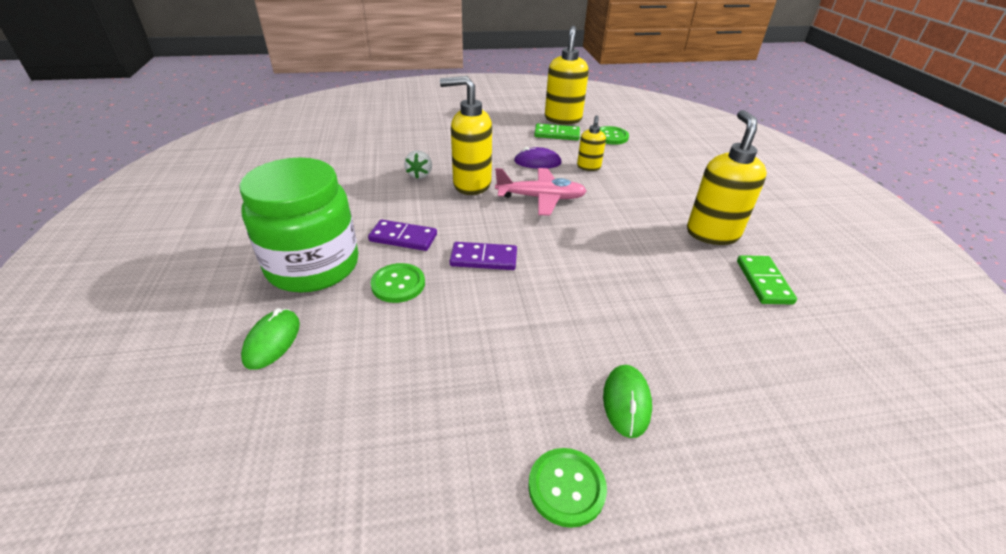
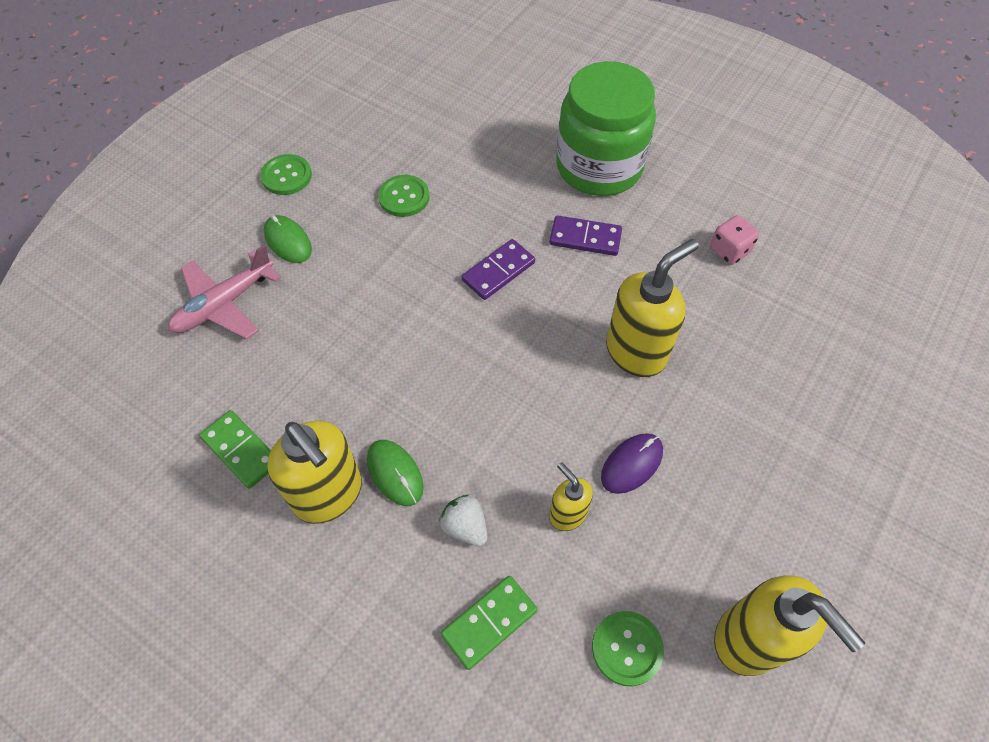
camera: 135 degrees right, 20 degrees up
green mouse [241,308,300,370] -> green mouse moved to [367,440,424,506]
purple domino [368,220,437,251] -> purple domino turned 45 degrees clockwise [550,215,622,256]
green button [370,263,425,303] -> green button moved to [378,175,429,217]
white strawberry [404,150,432,179] -> white strawberry moved to [439,495,487,546]
pink plane [495,168,587,216] -> pink plane moved to [168,245,281,339]
green domino [534,124,580,141] -> green domino moved to [441,576,537,670]
none -> pink dice [710,215,759,265]

